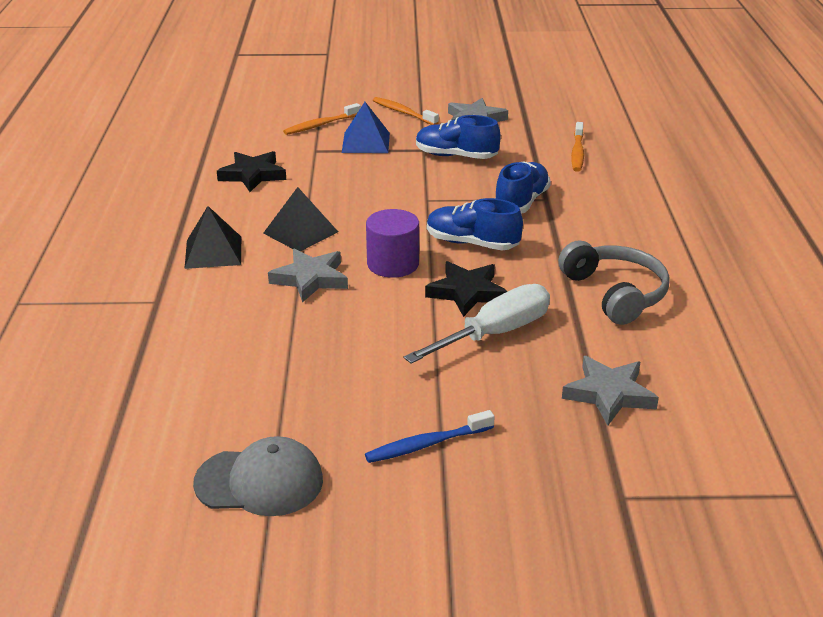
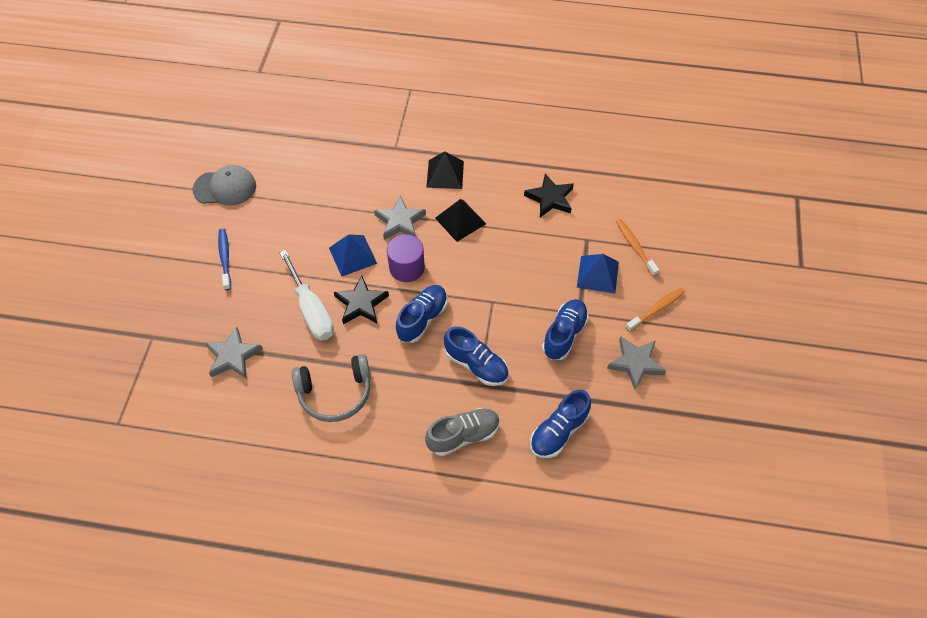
camera: 100 degrees right, 25 degrees up
grey cap [193,436,323,516] -> grey cap turned 105 degrees counterclockwise [193,165,256,206]
orange toothbrush [571,122,584,172] -> blue shoe [530,390,591,458]
none -> blue pyramid [329,234,377,277]
none -> grey shoe [425,408,500,456]

